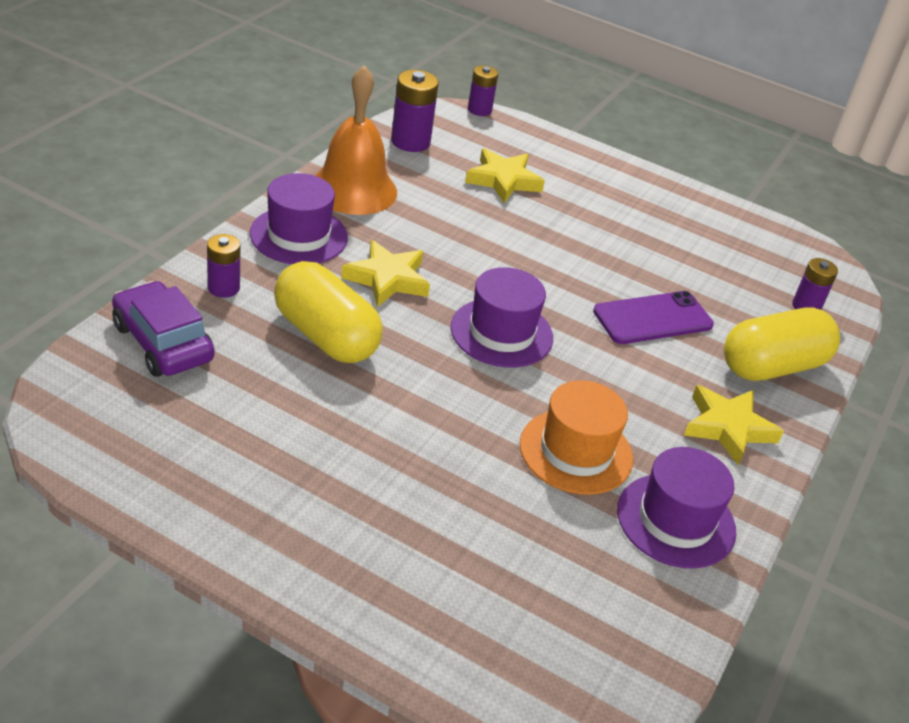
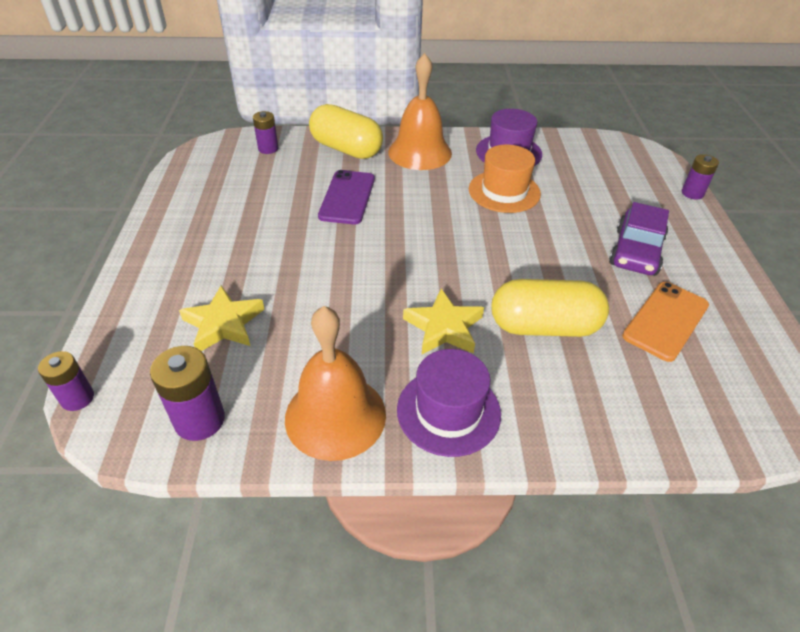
camera: 115 degrees left, 5 degrees up
purple car [112,281,215,377] -> purple car moved to [609,202,669,276]
purple battery [207,234,240,298] -> purple battery moved to [682,154,719,199]
yellow capsule [274,261,383,363] -> yellow capsule turned 75 degrees clockwise [492,279,609,337]
purple hat [451,267,553,367] -> none
purple phone [593,291,714,344] -> purple phone turned 60 degrees clockwise [318,170,375,224]
yellow star [684,385,784,465] -> orange bell [388,53,452,170]
none -> orange phone [622,282,709,362]

